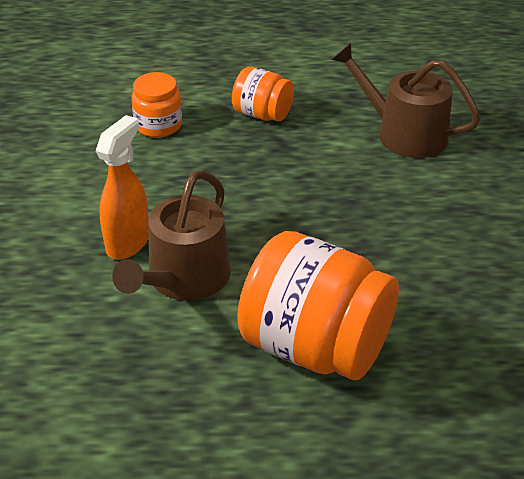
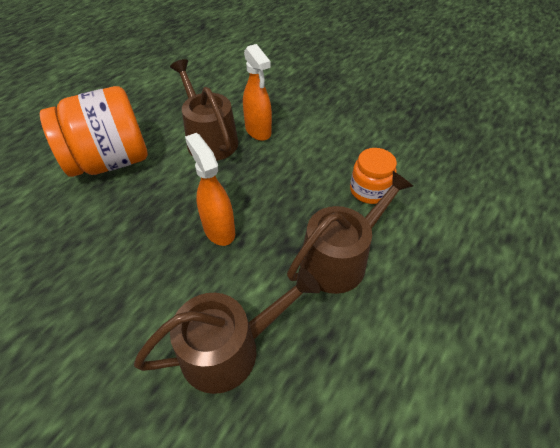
camera: 125 degrees right, 10 degrees up
orange jar [232,66,294,121] -> brown watering can [287,171,413,294]
none -> orange spray bottle [185,133,235,246]

